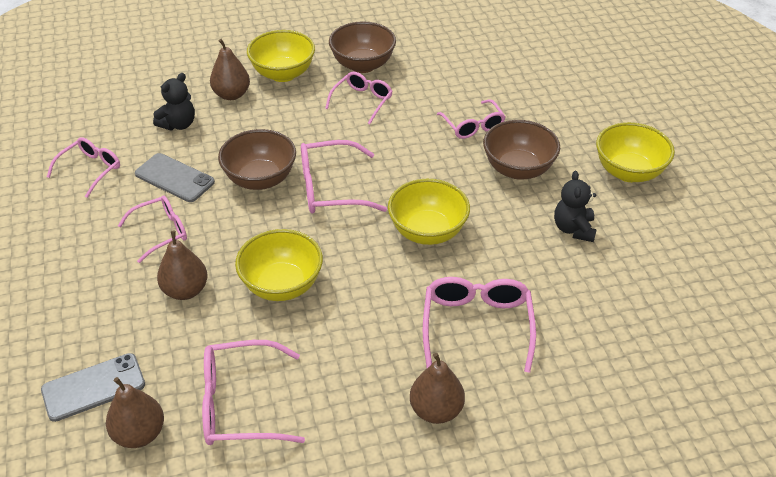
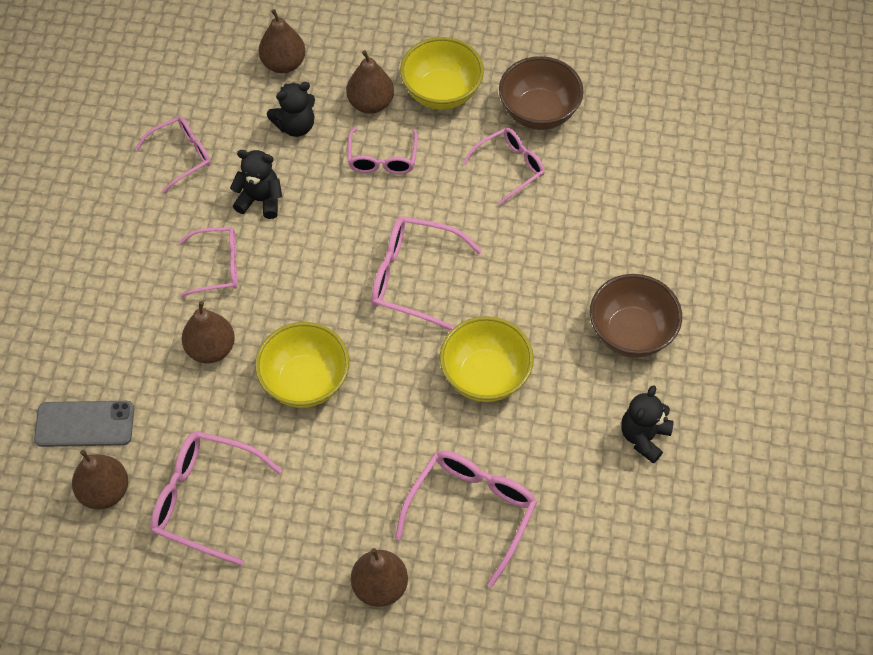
camera: 25 degrees right, 15 degrees up
grey phone [135,153,215,202] -> black teddy bear [230,150,282,219]
brown bowl [218,129,296,190] -> none
pink glasses [437,99,506,139] -> pink glasses moved to [348,127,418,174]
yellow bowl [596,122,675,182] -> none
none -> brown pear [259,9,306,73]

